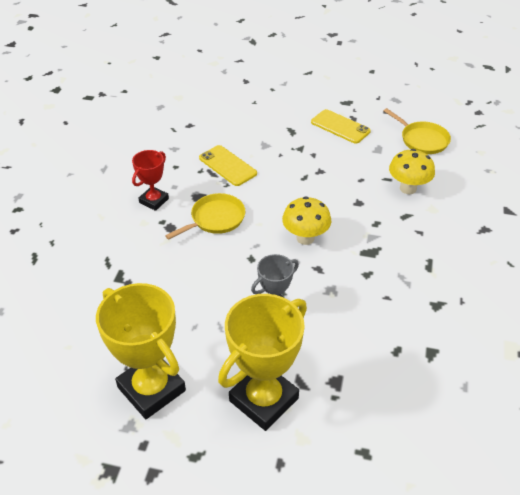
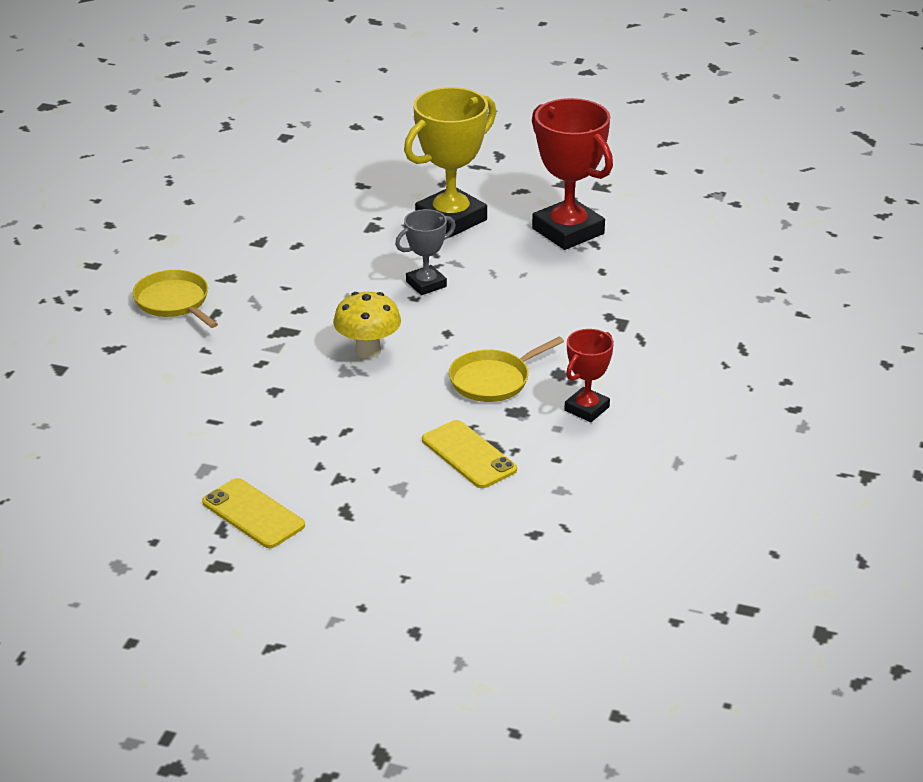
camera: 175 degrees left, 10 degrees down
yellow trophy [96,283,186,419] -> red trophy [532,98,613,250]
yellow pan [384,108,451,154] -> yellow pan moved to [133,270,218,328]
yellow mushroom [389,149,435,194] -> none

